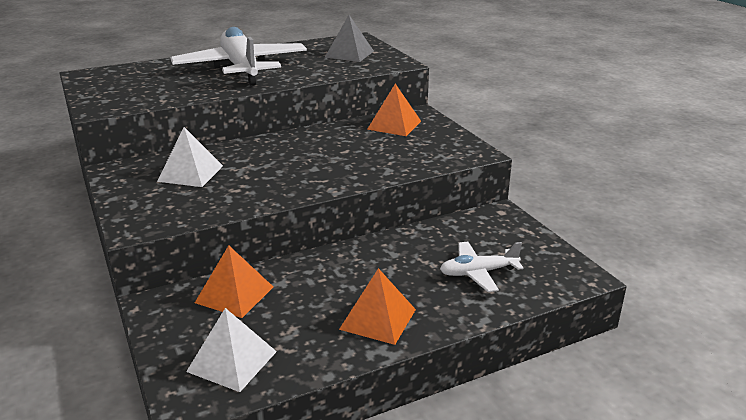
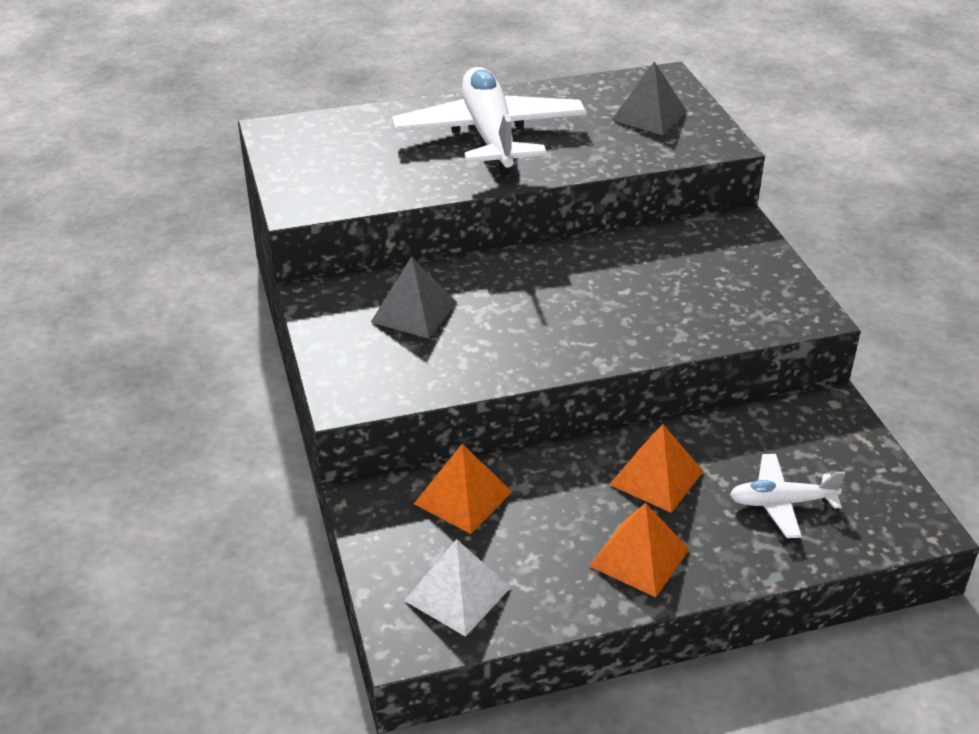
camera: 10 degrees right, 10 degrees up
white pyramid [157,127,223,187] -> grey pyramid [371,256,457,338]
orange pyramid [367,84,421,136] -> orange pyramid moved to [609,424,704,513]

